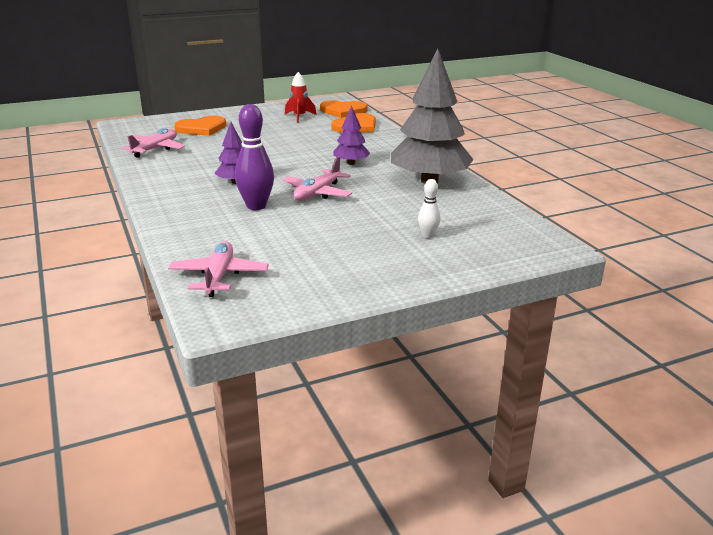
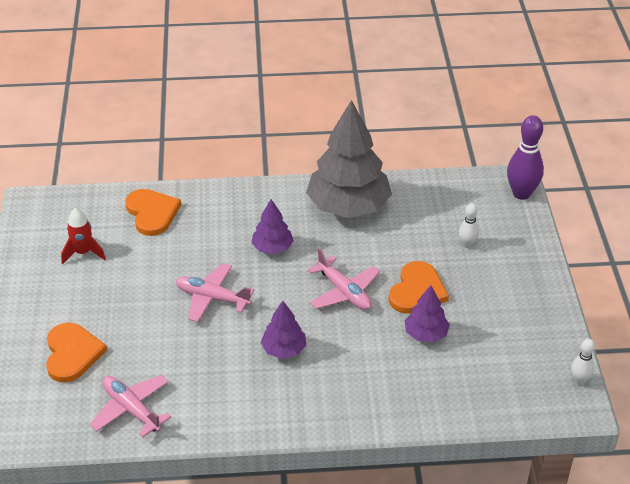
camera: 70 degrees left, 15 degrees up
pink plane [168,241,269,297] -> pink plane moved to [176,263,254,322]
purple bowling pin [235,104,274,210] -> purple bowling pin moved to [507,115,544,200]
orange heart [320,100,368,118] -> orange heart moved to [388,261,449,314]
none -> purple tree [405,285,450,342]
none -> white bowling pin [571,339,595,385]

